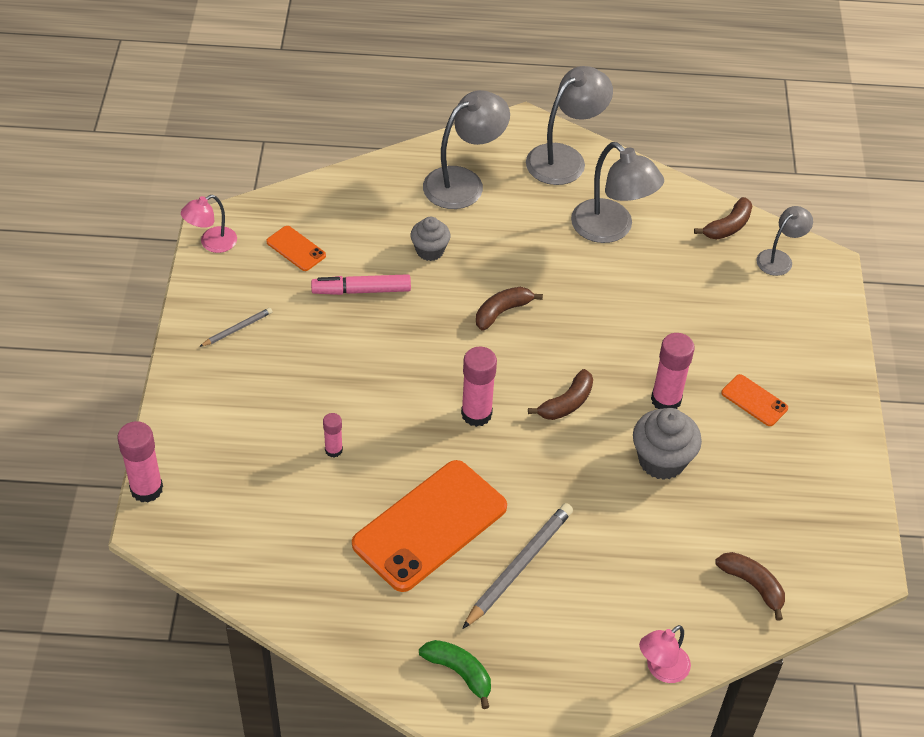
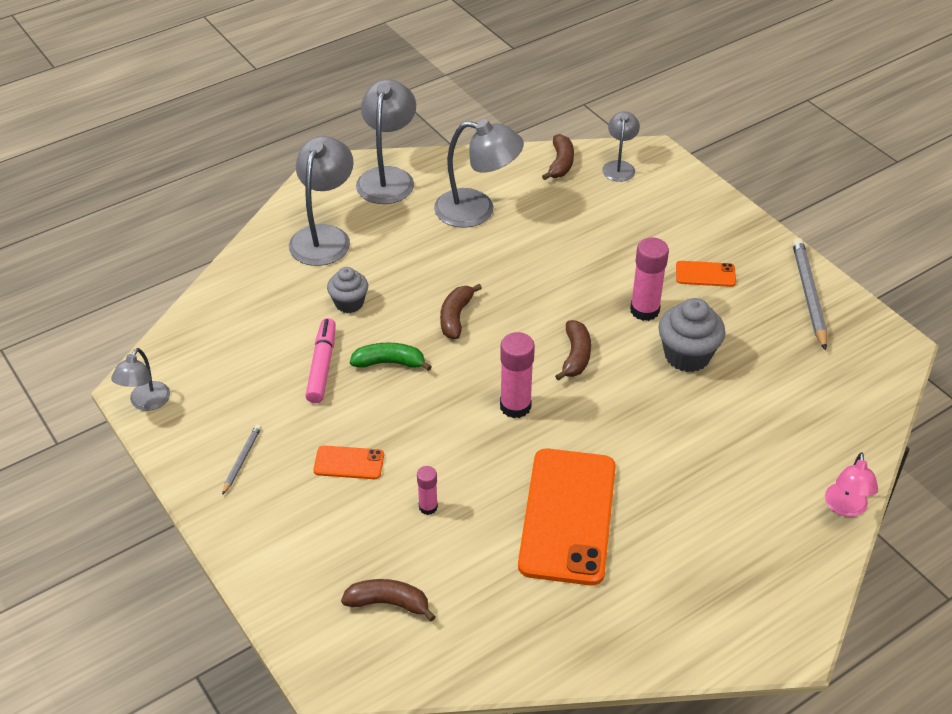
camera: 35 degrees left, 5 degrees down
pink glue stick [117,421,163,503] -> none
pink lamp [181,195,237,253] -> grey lamp [111,348,170,411]
orange phone [266,226,326,271] -> orange phone moved to [313,446,384,479]
pink marker [311,274,411,295] -> pink marker turned 135 degrees clockwise [305,318,336,403]
green banana [419,640,491,709] -> green banana moved to [350,343,432,371]
grey pencil [462,503,573,629] -> grey pencil moved to [792,238,827,351]
brown banana [715,552,785,621] -> brown banana moved to [341,579,436,621]

